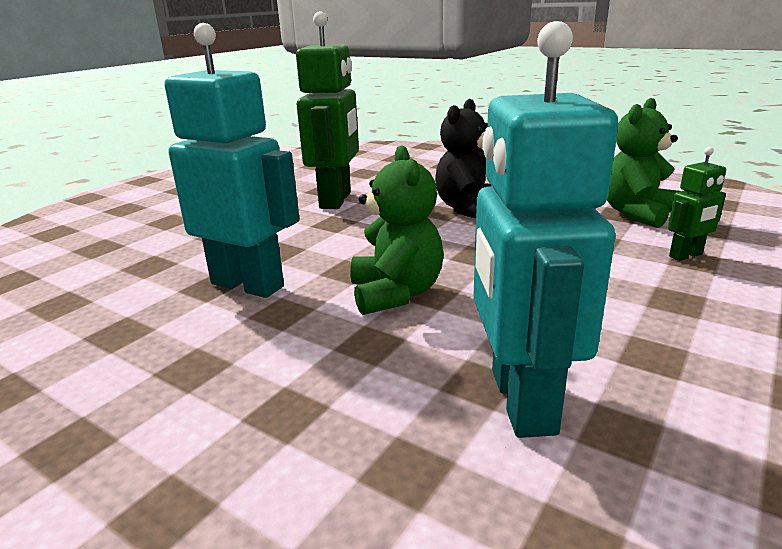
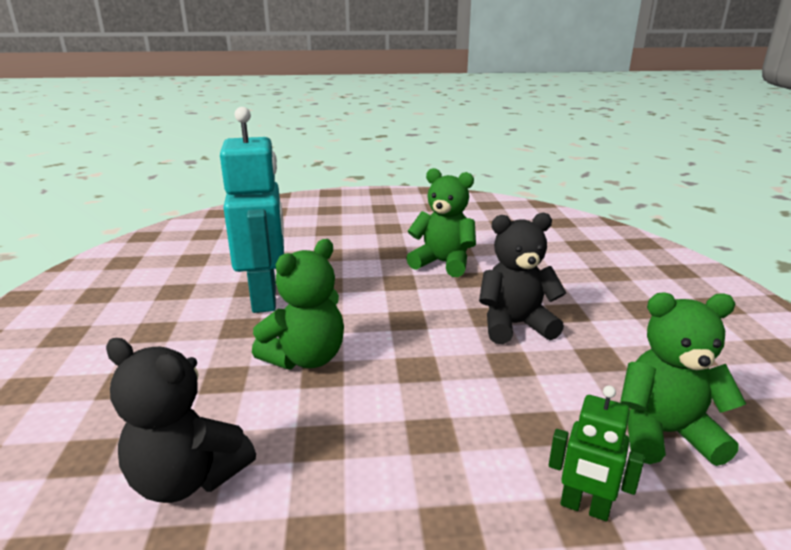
camera: 50 degrees right, 0 degrees up
green robot [296,11,359,209] -> green teddy bear [406,168,476,277]
turquoise robot [473,21,619,438] -> black teddy bear [106,338,256,503]

